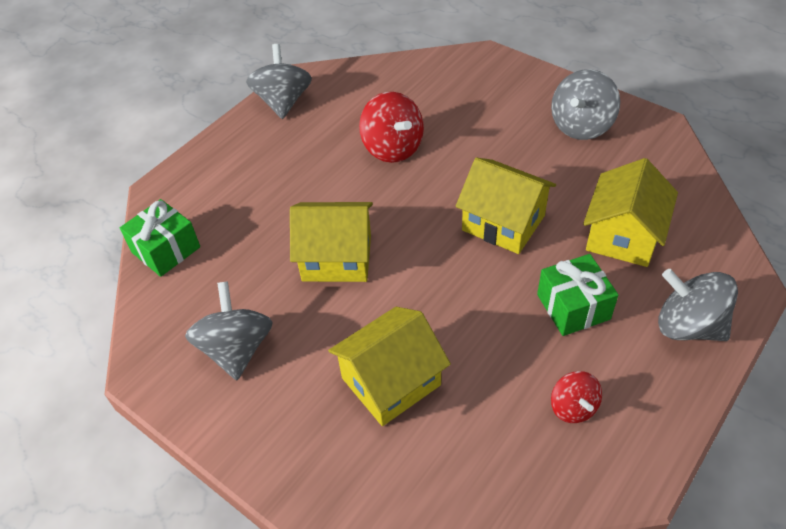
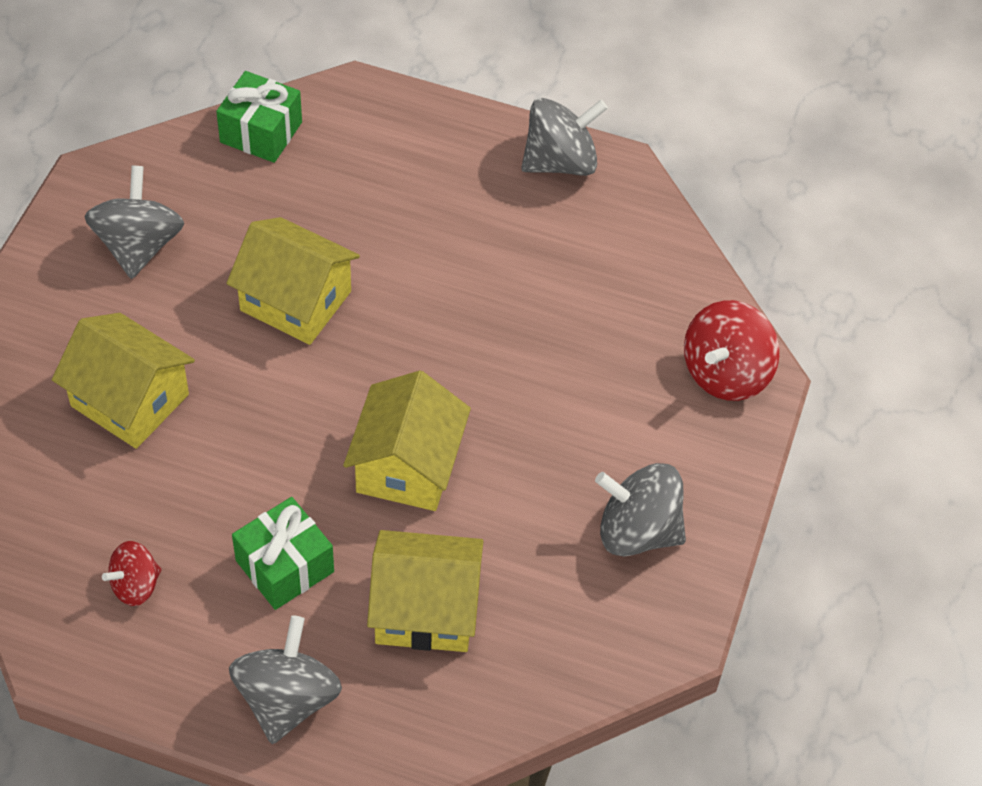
camera: 65 degrees right, 5 degrees up
grey spinning top [185,281,273,380] -> grey spinning top turned 60 degrees counterclockwise [84,165,184,279]
yellow house [290,202,373,282] -> yellow house turned 45 degrees counterclockwise [226,217,360,345]
red spinning top [359,92,424,163] -> red spinning top moved to [684,300,779,401]

